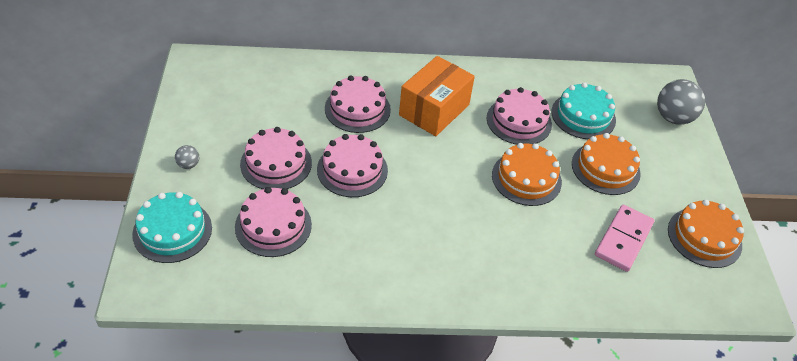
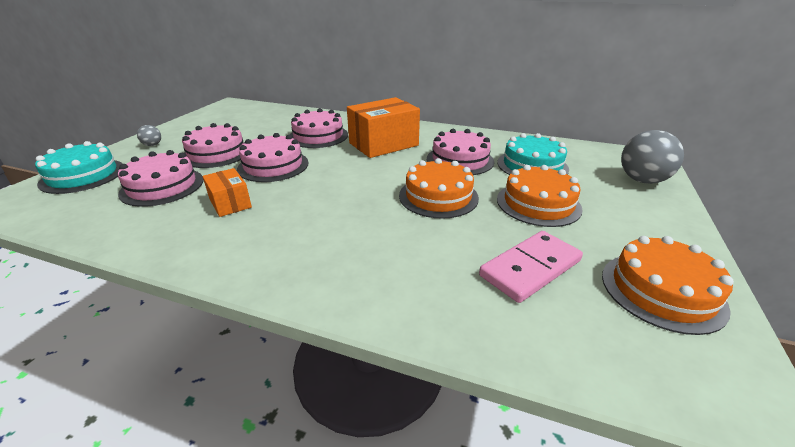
camera: 25 degrees right, 15 degrees down
none -> orange box [202,168,252,217]

